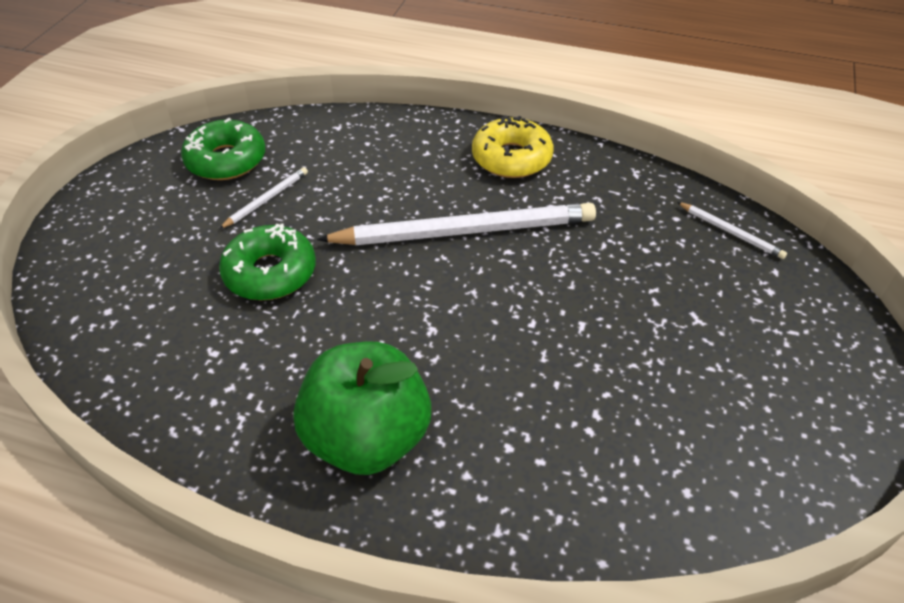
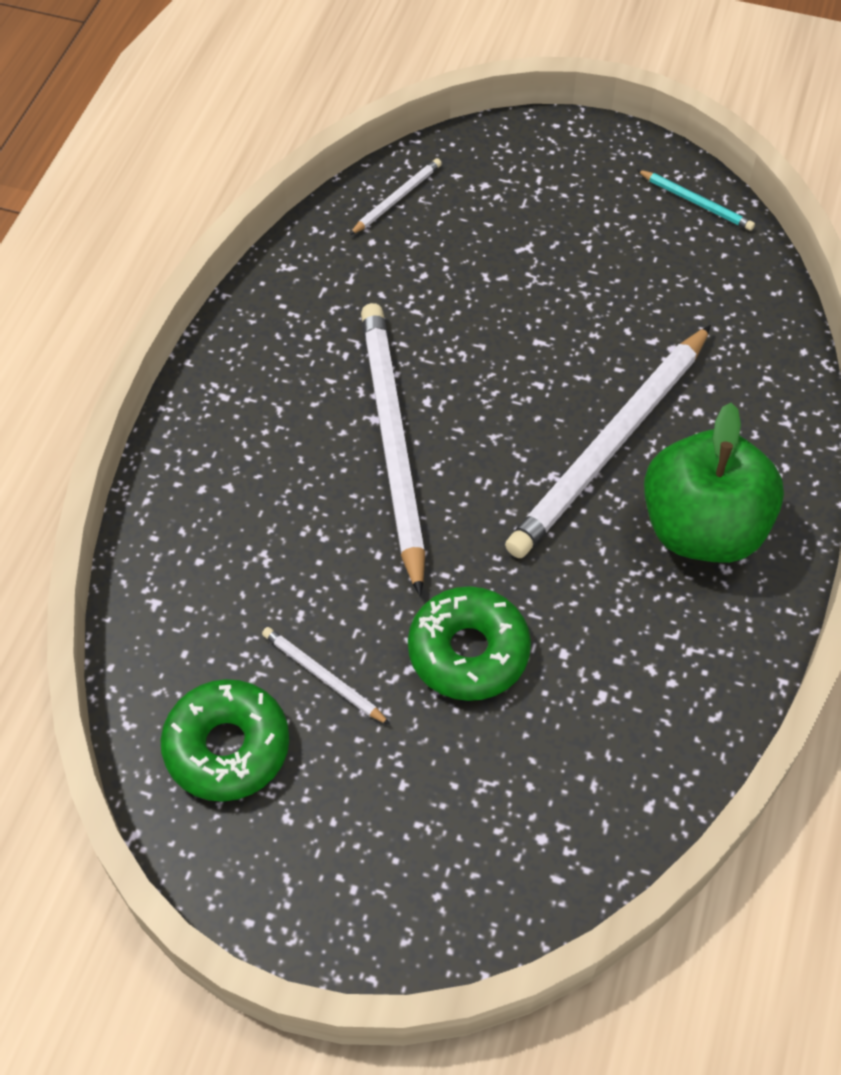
camera: 90 degrees left, 10 degrees up
yellow donut [472,115,554,178] -> none
none -> white pencil [505,325,711,558]
none -> turquoise pencil [637,170,755,231]

